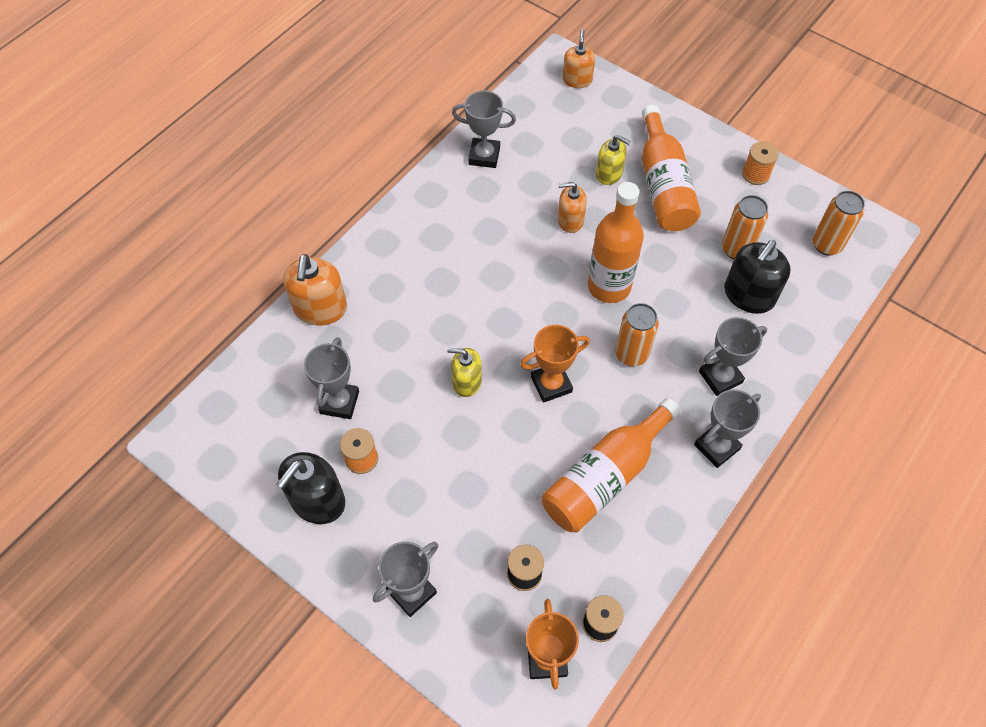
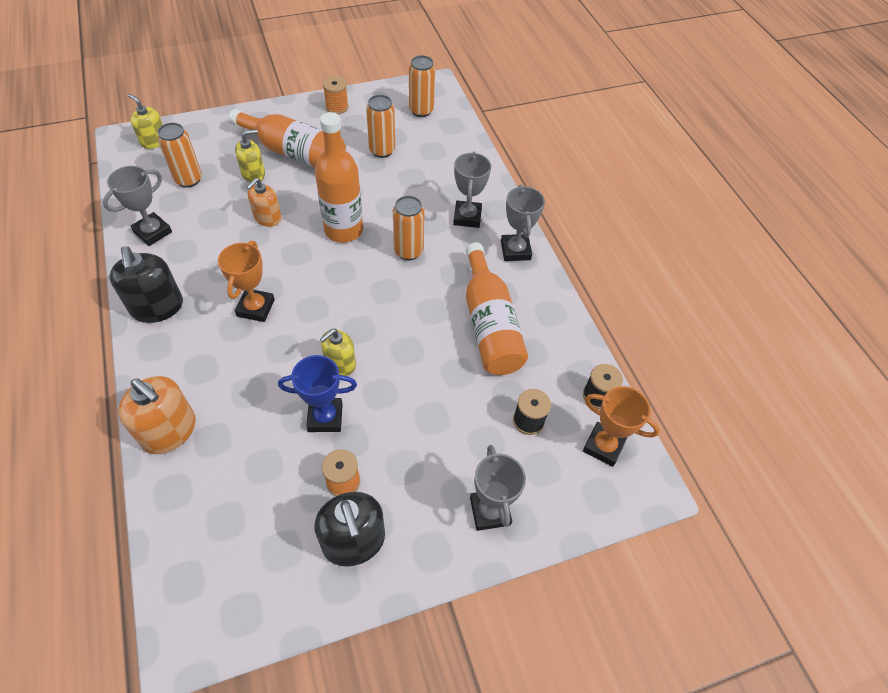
camera: 60 degrees left, 5 degrees down
grey trophy [304,337,359,419] -> none
orange trophy [520,325,590,403] -> orange trophy moved to [218,241,275,322]
orange soap dispenser [563,29,595,88] -> yellow soap dispenser [128,94,163,149]
black soap dispenser [724,240,791,314] -> black soap dispenser moved to [109,246,183,323]
none -> orange can [157,122,202,188]
none -> blue trophy [278,355,357,432]

